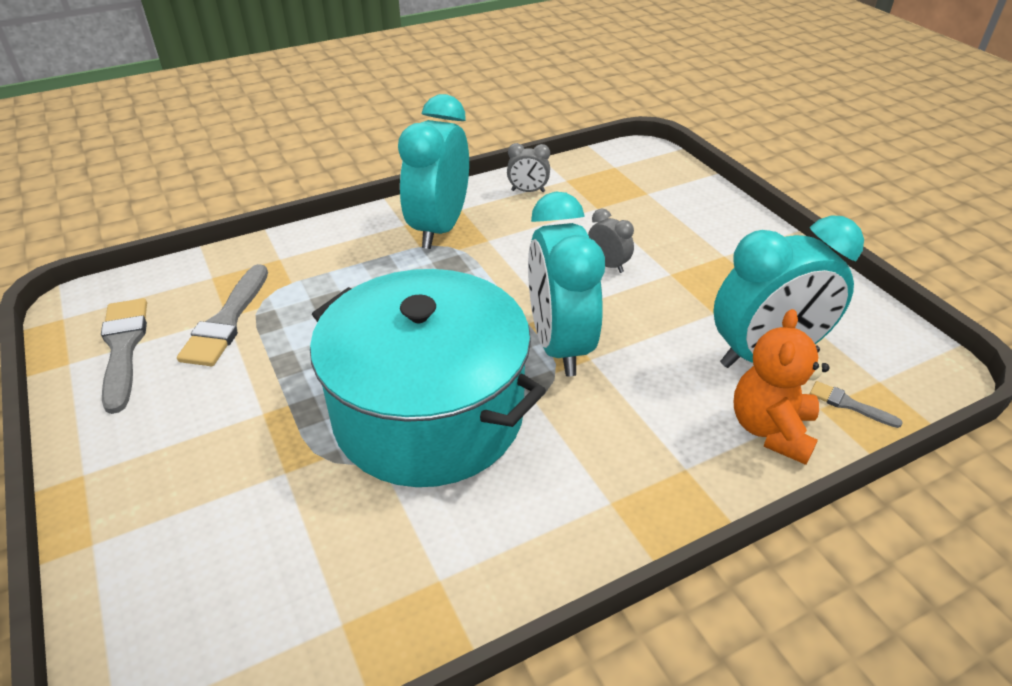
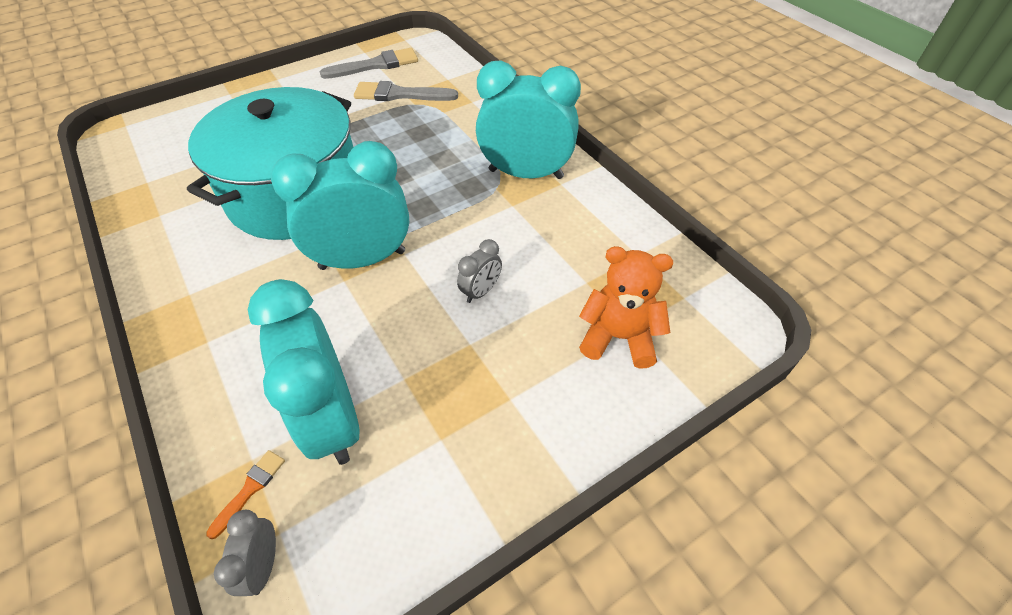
camera: 85 degrees right, 10 degrees up
grey clock [507,143,550,192] -> grey clock moved to [214,510,276,596]
orange teddy bear [734,309,830,465] -> orange teddy bear moved to [579,246,673,369]
grey brush [809,381,903,428] -> orange brush [206,450,285,539]

